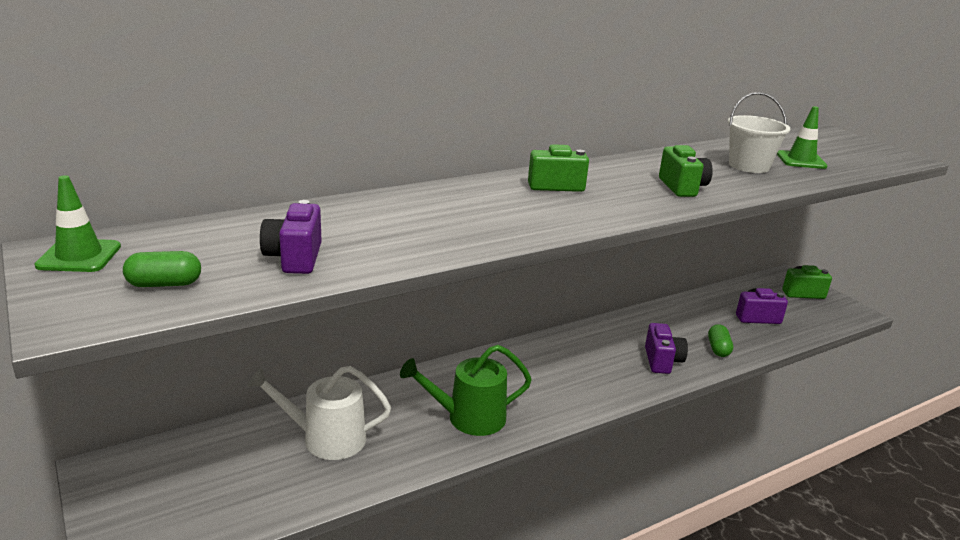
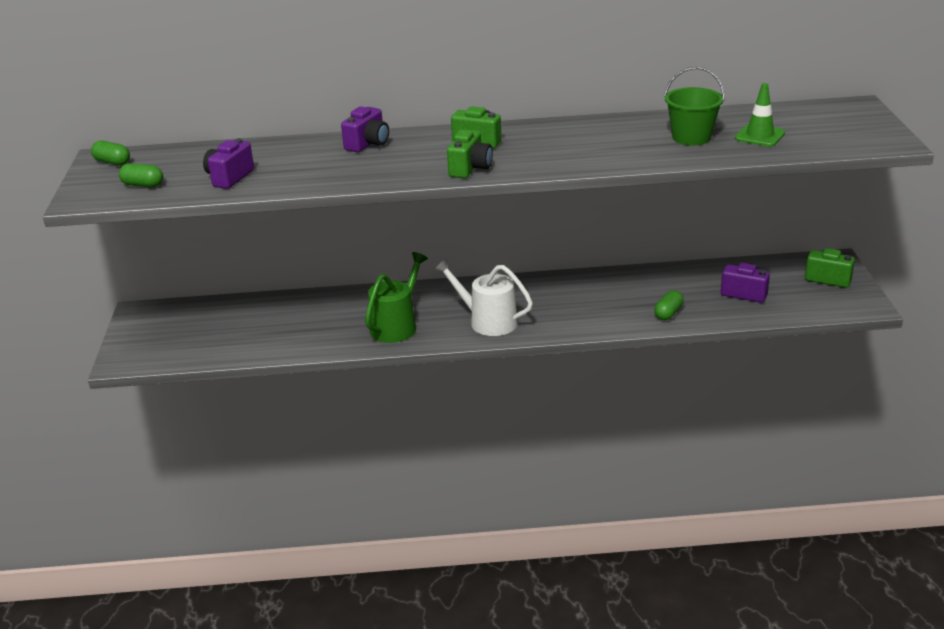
camera: 30 degrees right, 5 degrees up
green traffic cone [34,175,121,272] -> green capsule [91,140,130,165]
white watering can [247,366,391,460] -> white watering can moved to [434,258,533,336]
green watering can [400,345,532,436] -> green watering can turned 105 degrees clockwise [365,252,428,343]
purple camera [645,323,688,374] -> purple camera moved to [341,106,389,152]
green camera [659,145,713,197] -> green camera moved to [447,130,493,178]
white bucket [728,92,790,173] -> green bucket [664,67,725,146]

